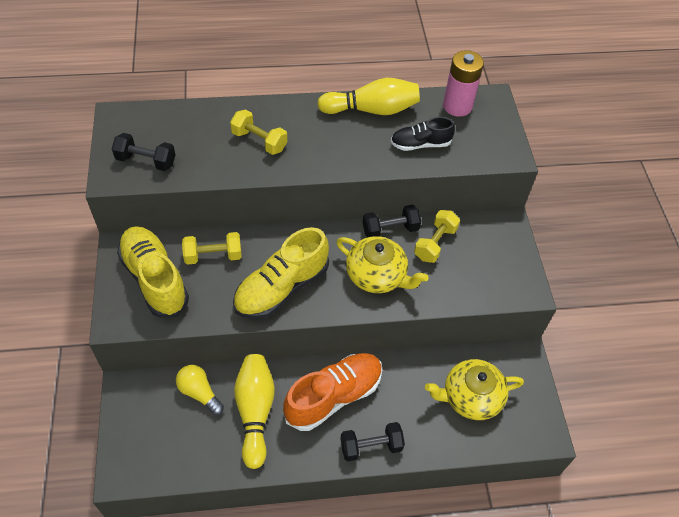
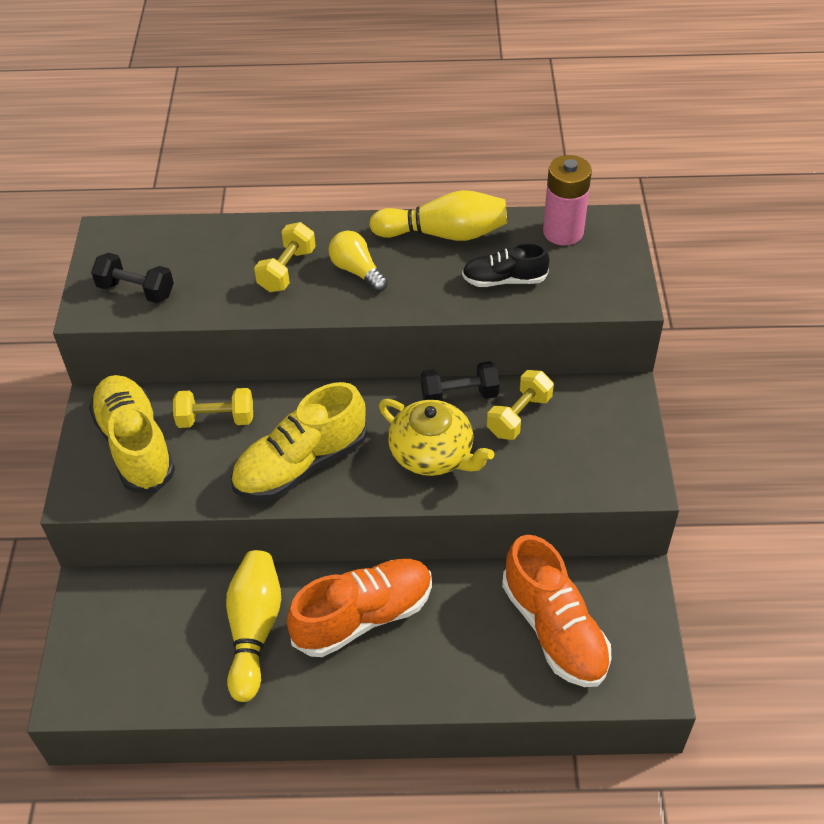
camera: 10 degrees right, 5 degrees down
yellow light bulb [176,365,224,415] -> yellow light bulb moved to [329,231,388,292]
yellow dumbbell [230,109,287,155] -> yellow dumbbell turned 75 degrees clockwise [254,222,316,292]
black dumbbell [340,422,405,461] -> none
yellow teapot [425,359,524,420] -> orange shoe [502,535,612,687]

